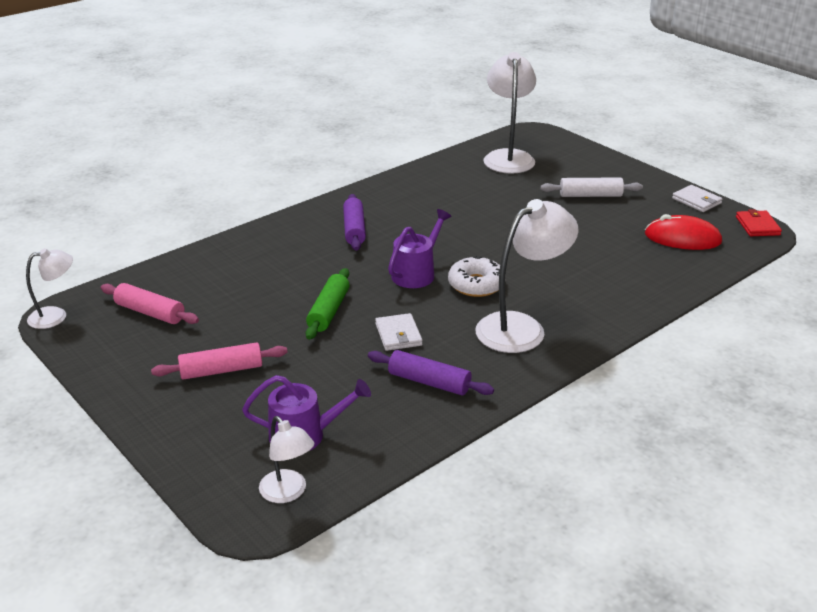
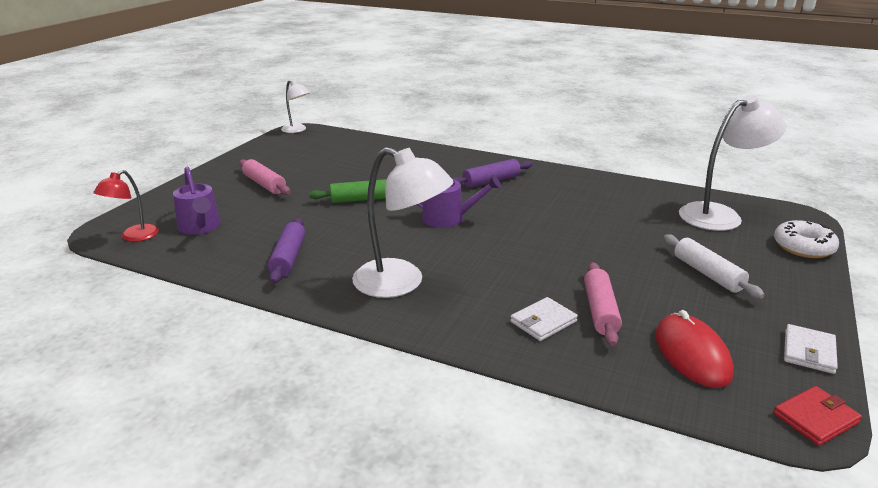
camera: 65 degrees right, 5 degrees down
pink rolling pin [101,283,199,324] -> pink rolling pin moved to [584,262,622,346]
white lamp [259,416,314,503] -> red lamp [93,170,159,242]
white wallet [375,313,422,351] -> white wallet moved to [510,297,578,341]
white donut [448,256,506,297] -> white donut moved to [774,220,839,258]

